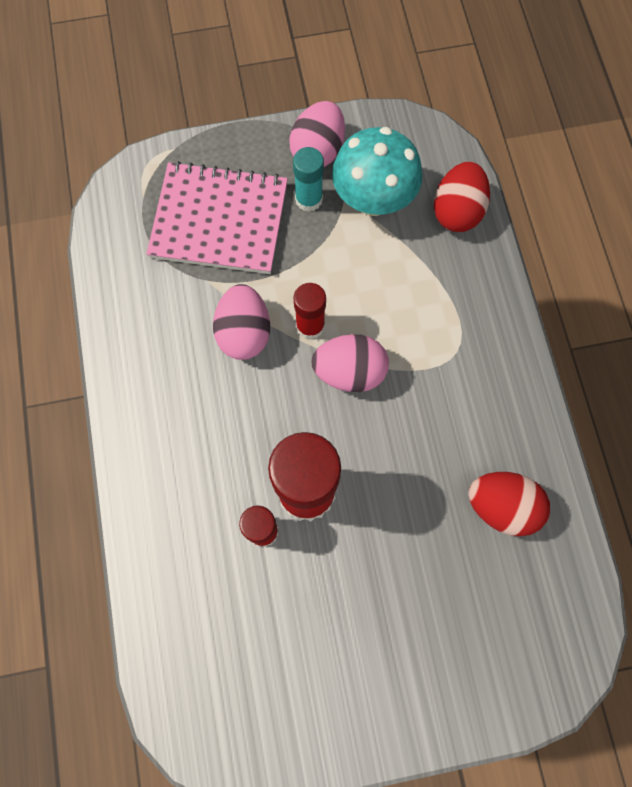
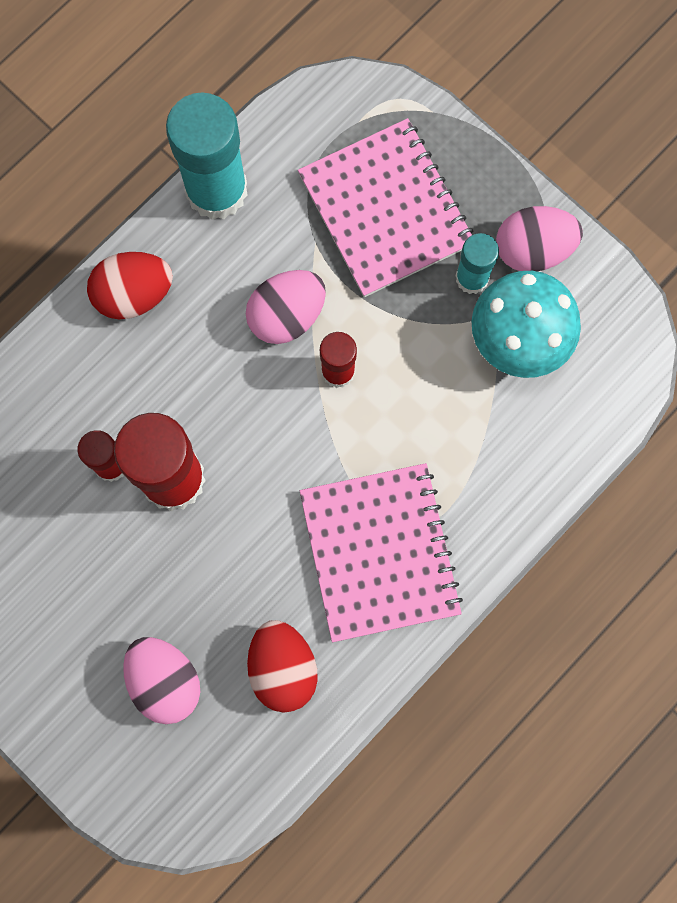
camera: 55 degrees right, 5 degrees up
pink egg [311,334,389,392] -> pink egg moved to [123,637,200,724]
red egg [434,162,490,232] -> red egg moved to [87,252,173,319]
none -> turquoise glue stick [166,92,248,220]
none -> pink notebook [300,463,463,642]

